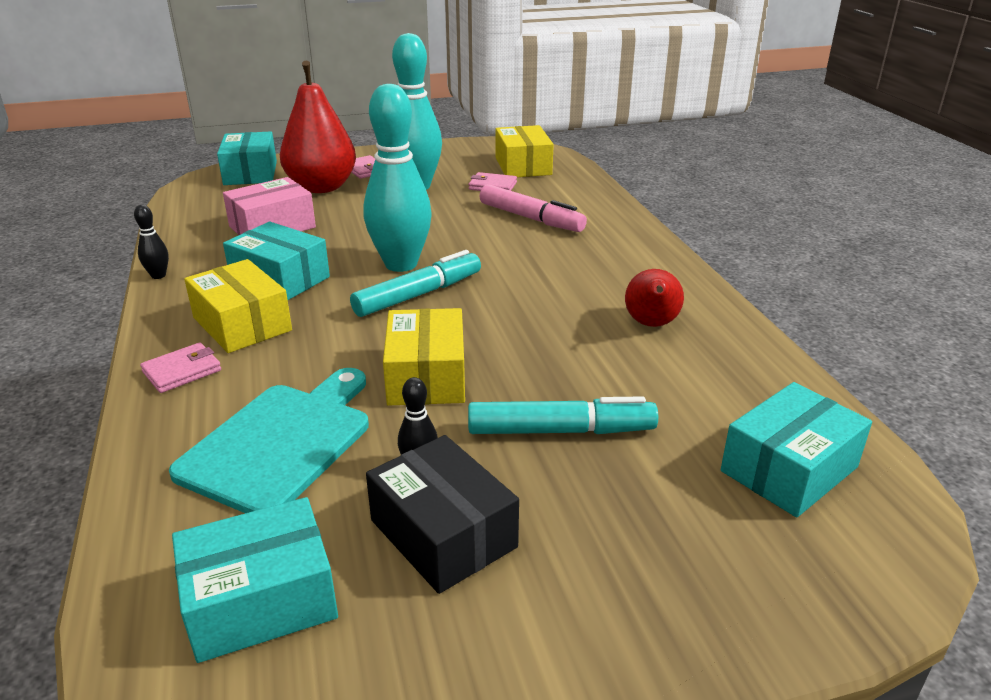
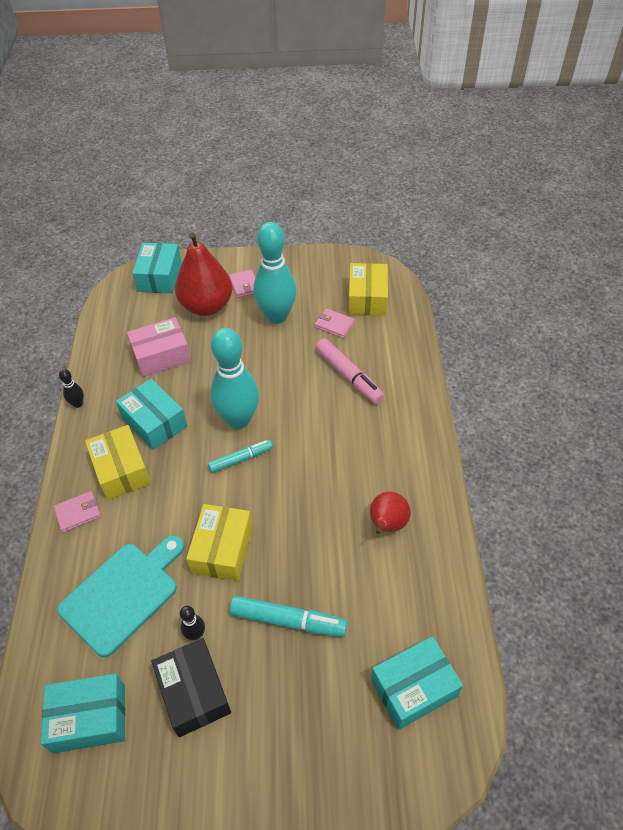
camera: 15 degrees right, 20 degrees up
turquoise marker [350,250,481,317] -> turquoise marker [208,440,273,473], size x0.66

